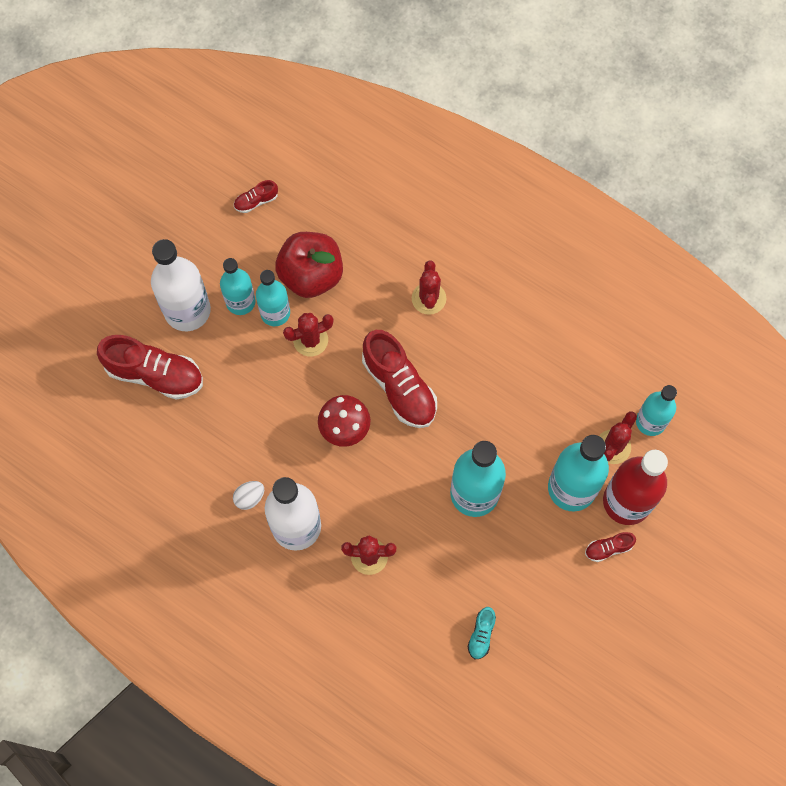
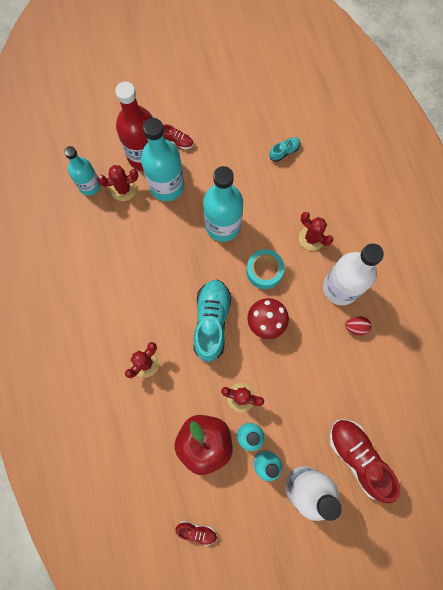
camera: 140 degrees left, 5 degrees up
white egg [233,481,264,510] -> red egg [345,316,371,336]
red shoe [362,330,437,428] -> turquoise shoe [193,279,231,362]
none -> turquoise tape [246,249,284,289]

